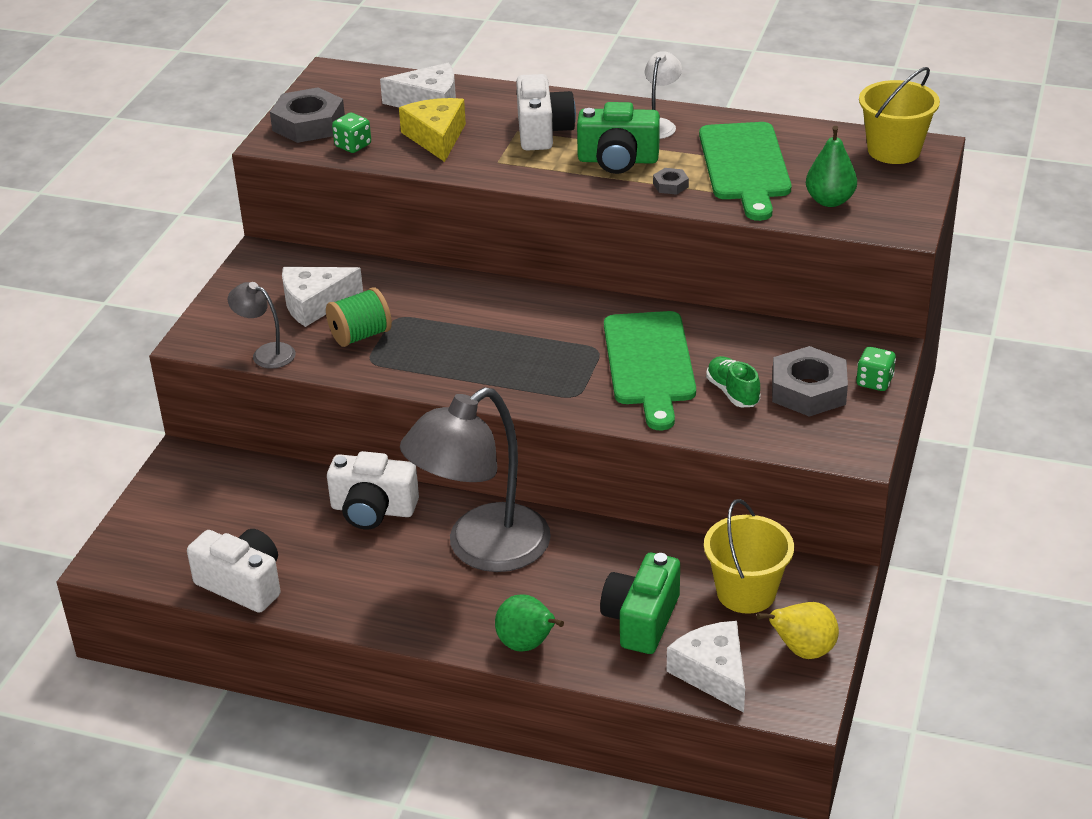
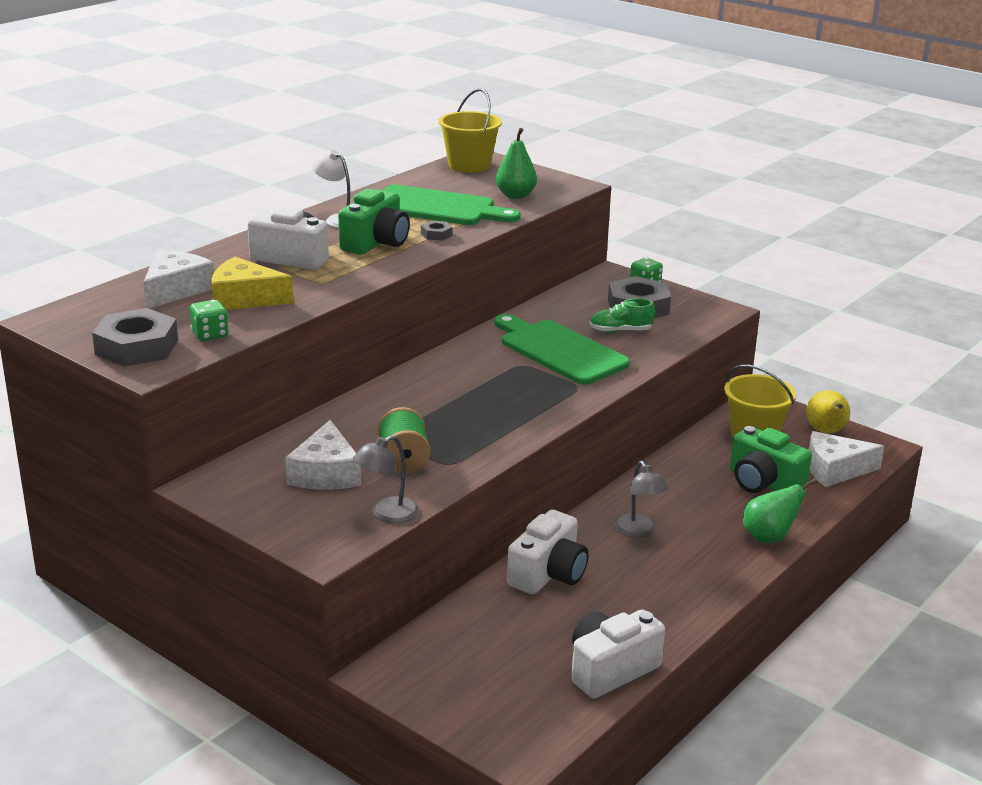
camera: 70 degrees left, 10 degrees down
grey lamp [400,387,551,572] -> grey lamp [615,461,669,538], size x0.44
green cutting board [604,311,696,430] -> green cutting board turned 150 degrees counterclockwise [494,314,630,385]

